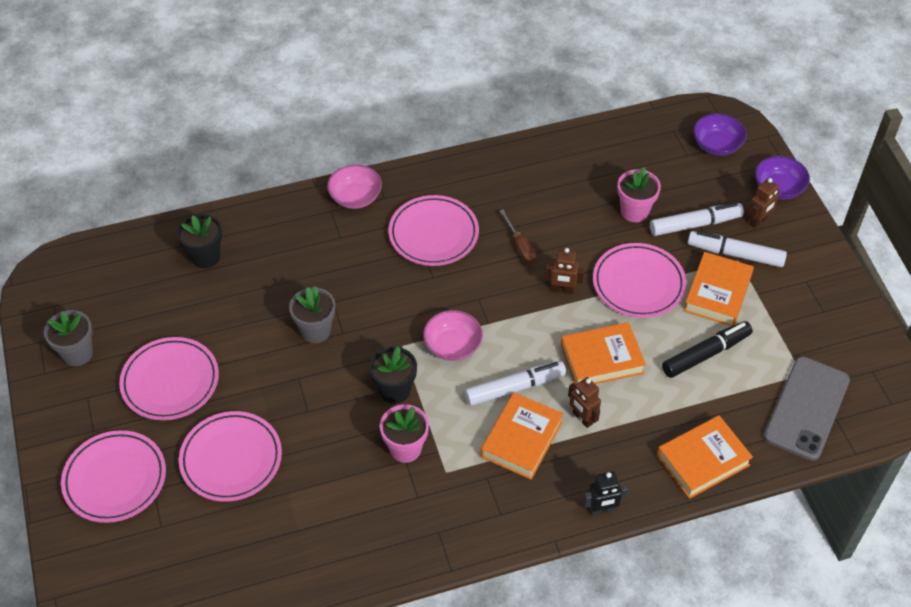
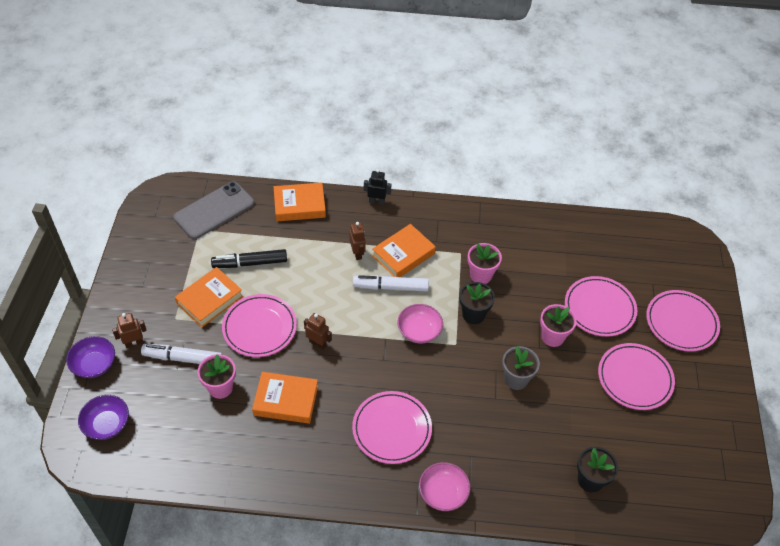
camera: 160 degrees left, 0 degrees up
grey flower pot [44,310,93,366] -> none
brown screwdriver [500,210,537,264] -> none
orange book [561,322,646,384] -> orange book moved to [252,372,318,424]
white marker [688,231,787,267] -> none
none -> pink flower pot [540,304,577,347]

